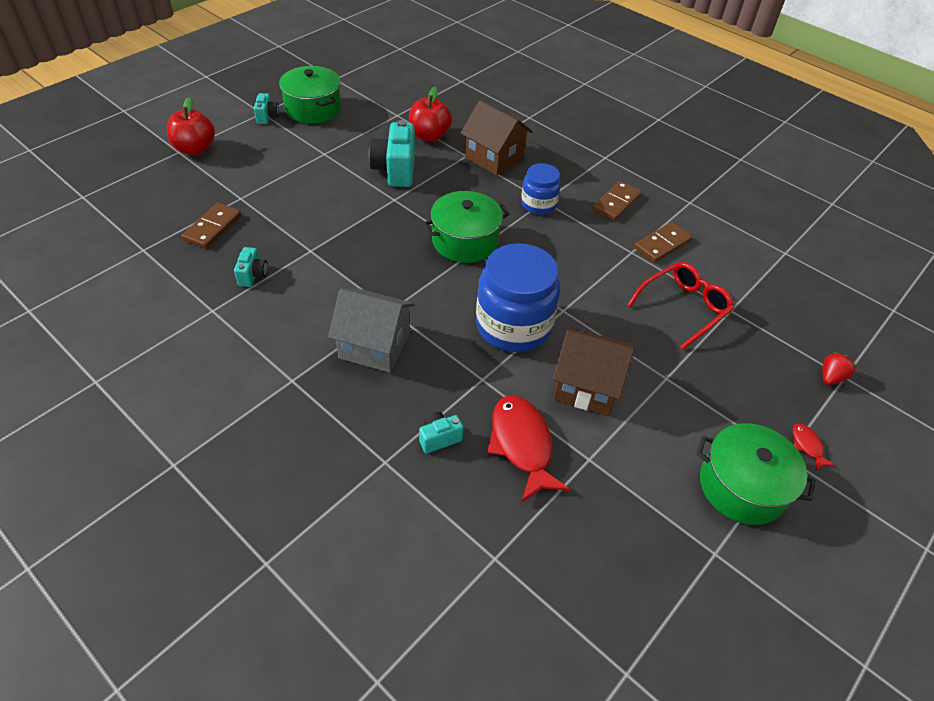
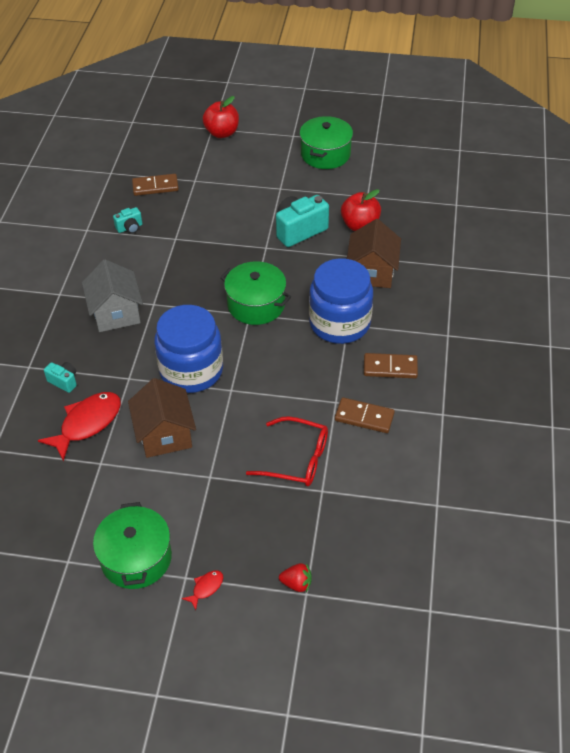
camera: 60 degrees right, 0 degrees up
turquoise camera [254,93,279,124] -> none
blue jar [521,163,561,215] -> blue jar [309,258,373,344], size x1.80

